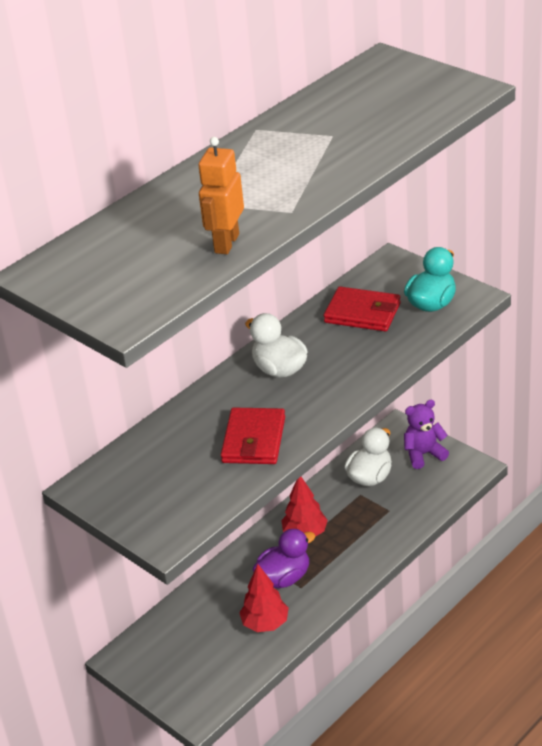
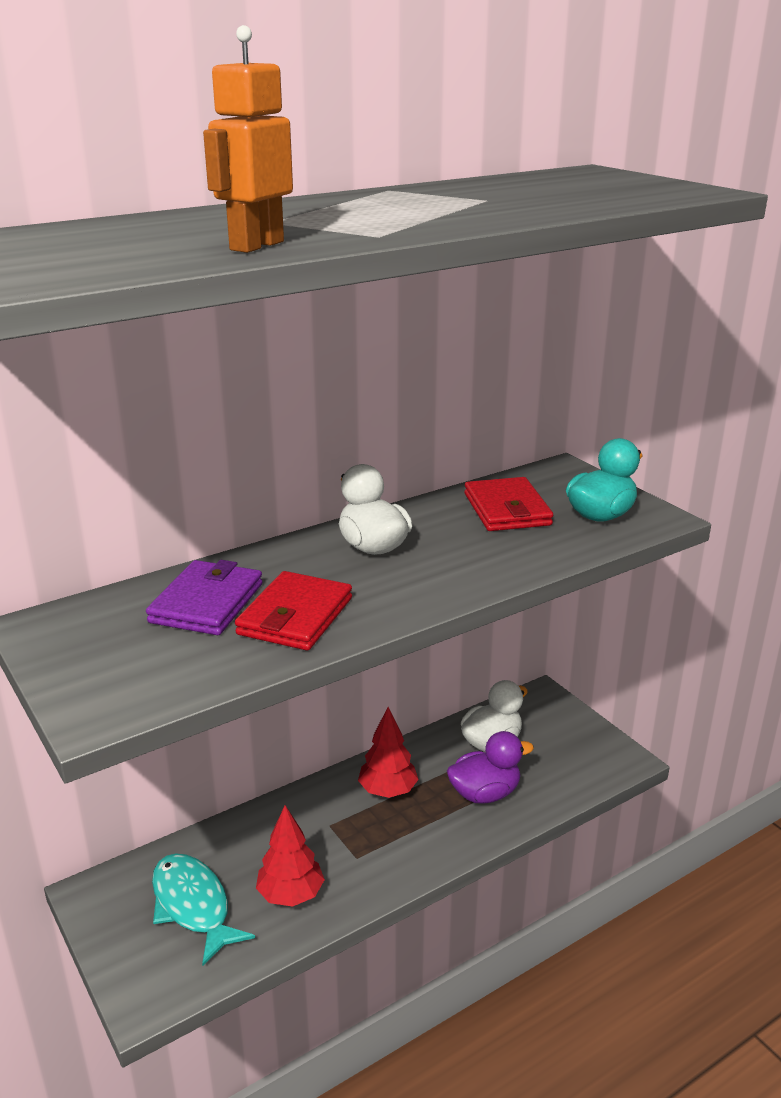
camera: 10 degrees right, 10 degrees down
purple duck [252,529,315,588] -> purple duck moved to [447,731,534,804]
red wallet [324,287,401,331] -> red wallet turned 45 degrees clockwise [464,477,553,531]
purple teddy bear [404,400,449,469] -> none
none -> purple wallet [146,560,263,635]
none -> turquoise fish [152,853,255,966]

